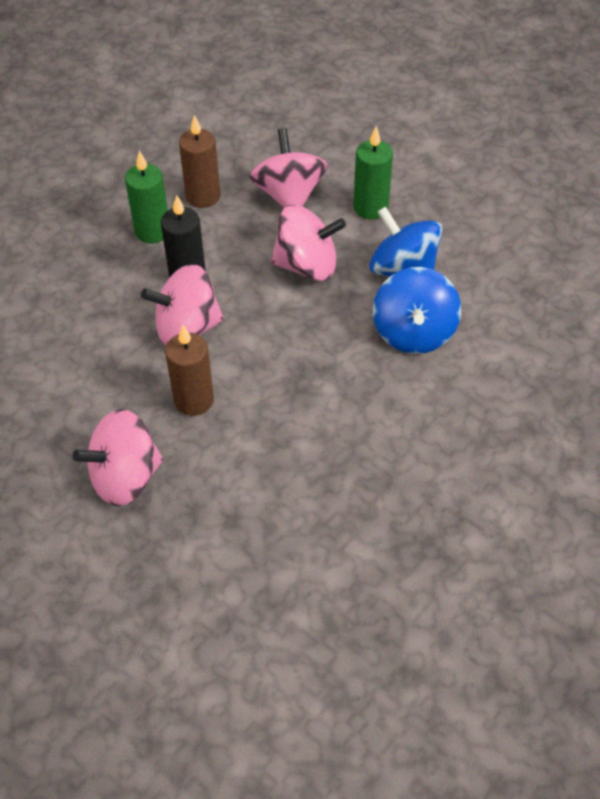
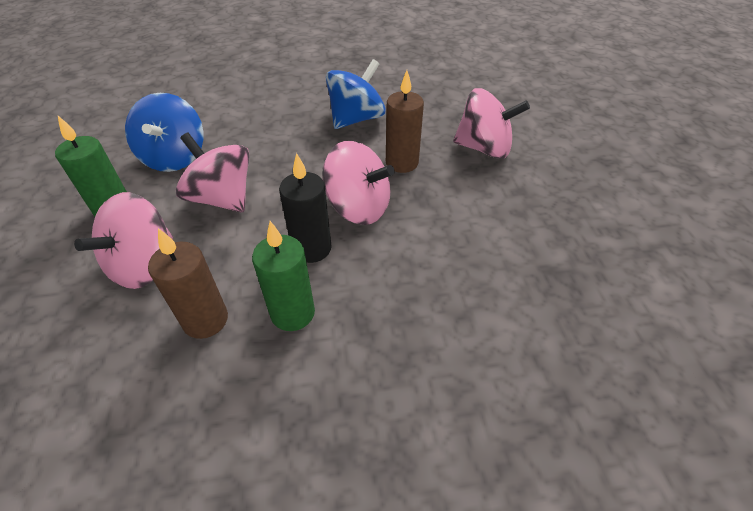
camera: 140 degrees left, 5 degrees down
blue spinning top [373,267,461,354] -> blue spinning top moved to [326,59,386,129]

